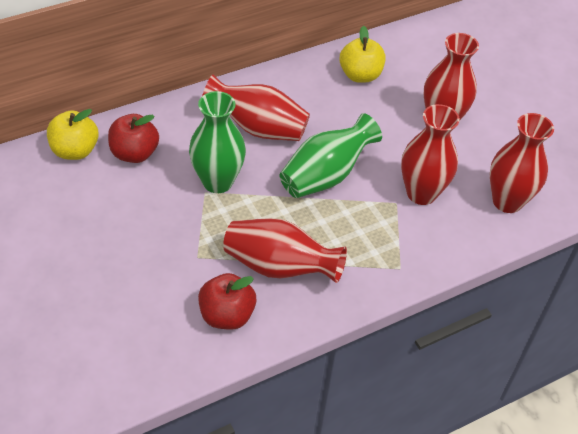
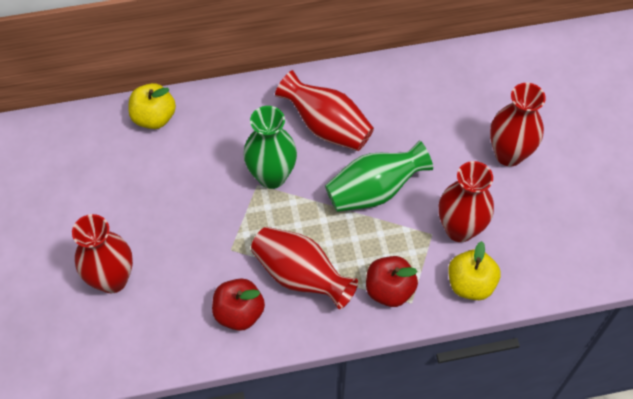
camera: 20 degrees right, 10 degrees up
red apple [108,114,159,163] -> red apple moved to [366,256,418,307]
yellow apple [339,26,386,83] -> yellow apple moved to [448,241,501,300]
red vase [490,113,554,213] -> red vase moved to [72,214,133,293]

